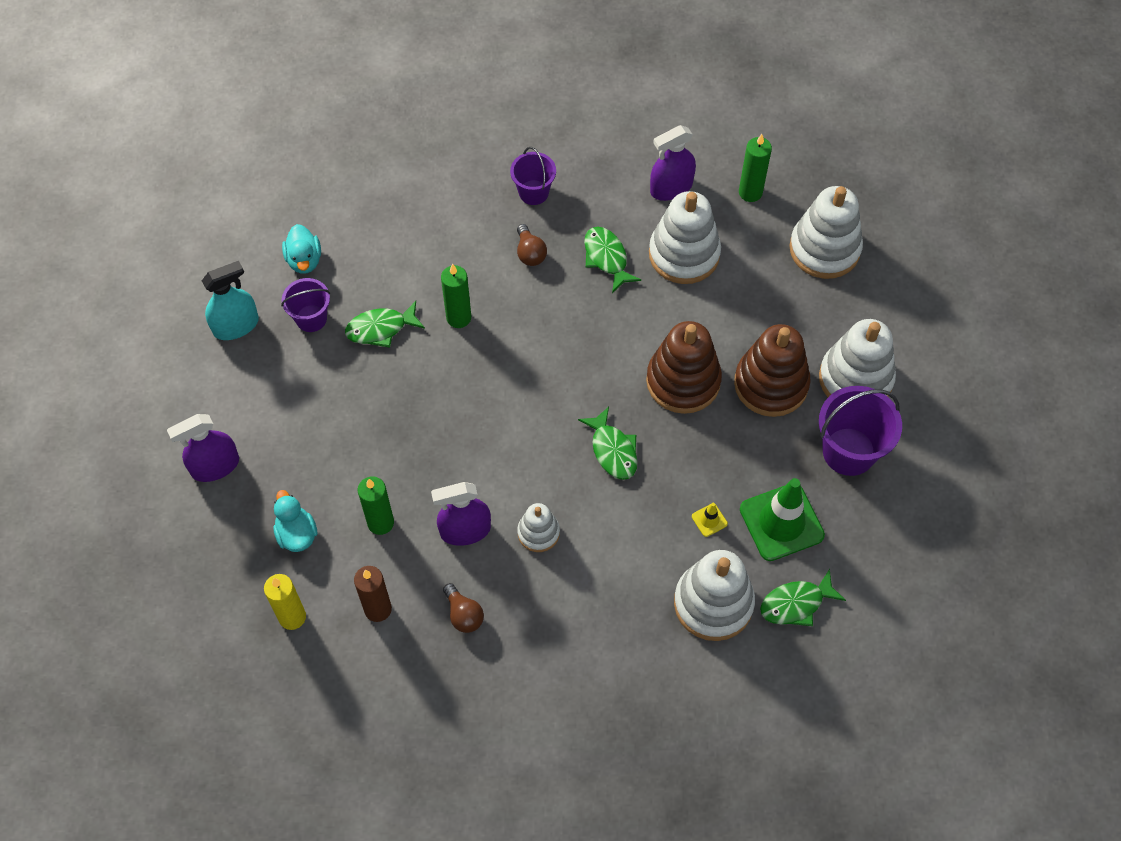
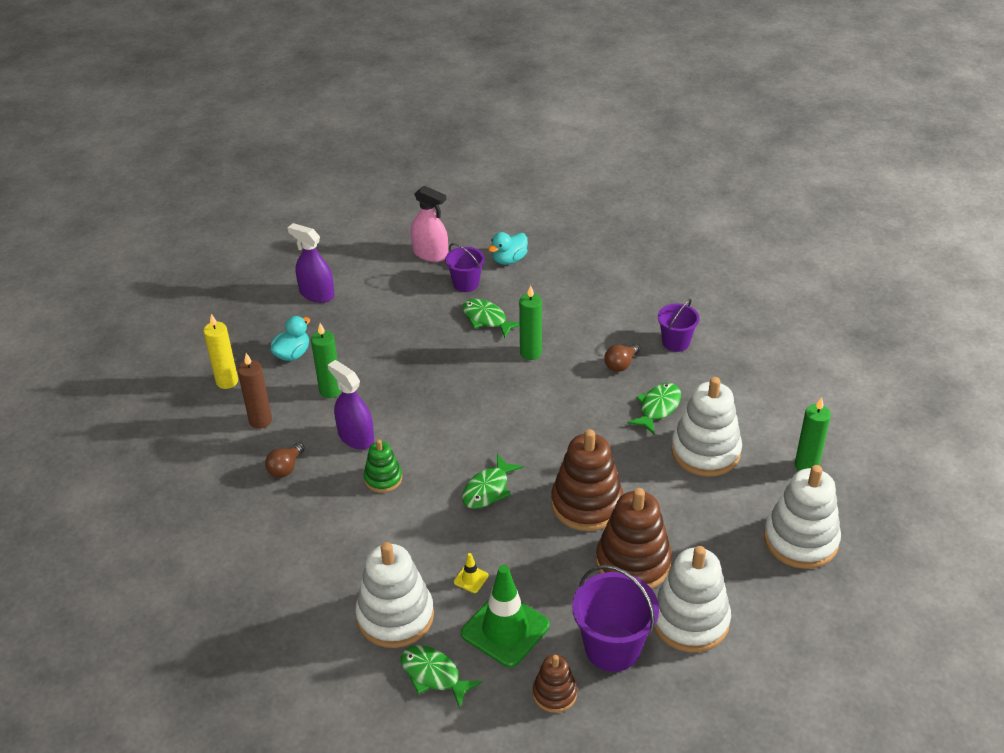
camera: 60 degrees right, 20 degrees down
turquoise spray bottle [202,261,259,340] -> pink spray bottle [411,186,448,262]
white stacking toy [517,503,560,552] -> green stacking toy [364,439,402,493]
purple spray bottle [650,125,696,201] -> none
none -> brown stacking toy [533,654,577,713]

